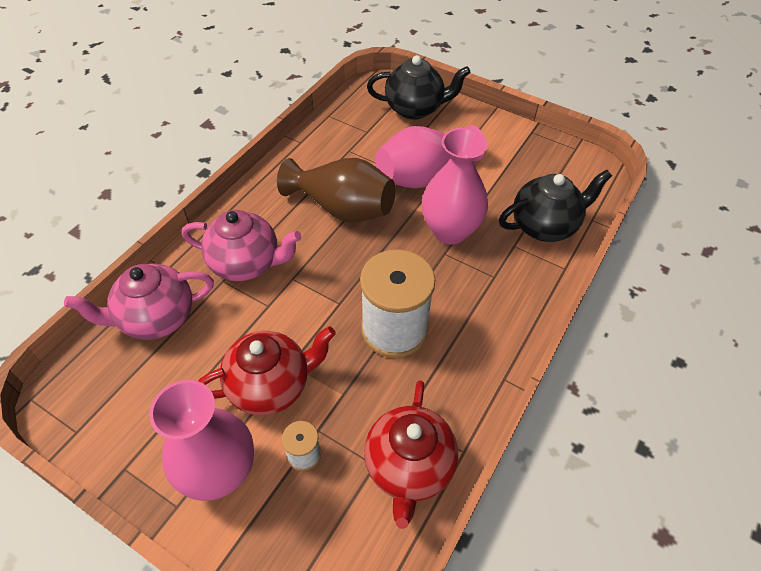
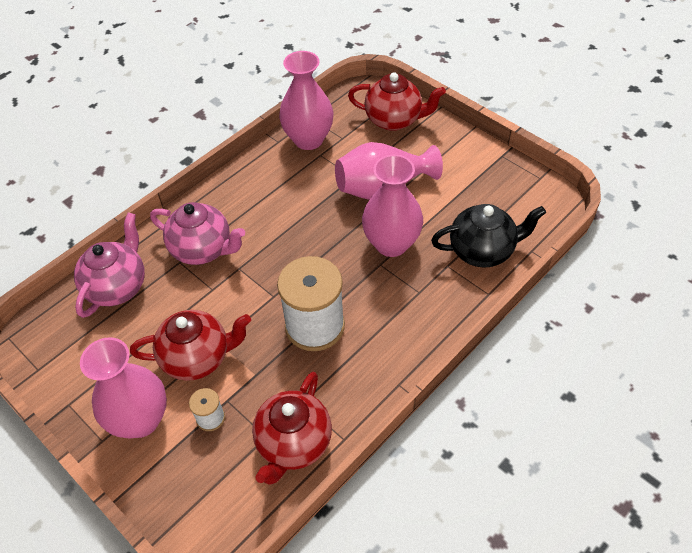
camera: 15 degrees right, 0 degrees up
pink teapot [64,264,214,340] -> pink teapot turned 120 degrees clockwise [74,213,145,318]
brown vase [277,158,396,223] -> none
black teapot [367,55,471,120] -> red teapot [348,72,446,131]
none -> pink vase [279,51,334,150]

